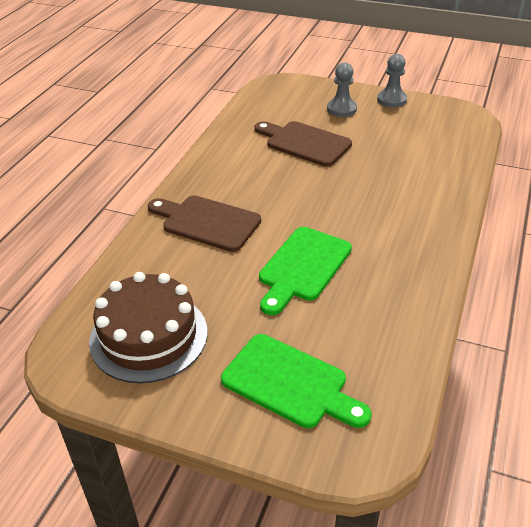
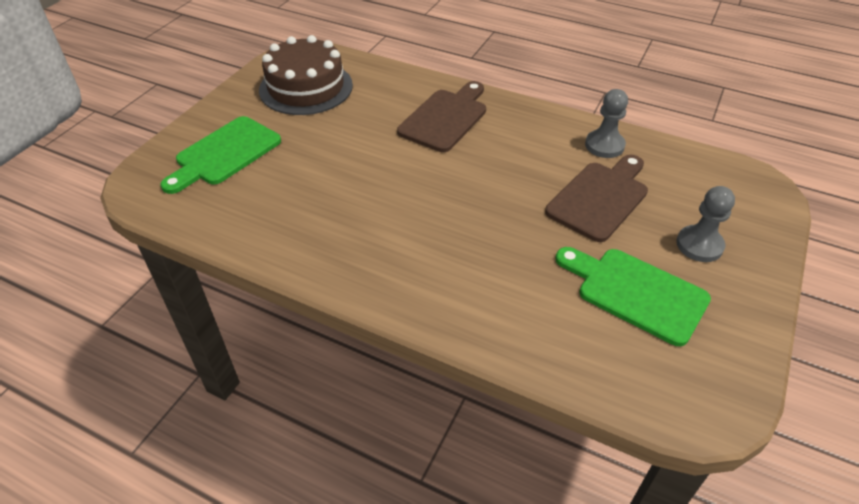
camera: 95 degrees right, 5 degrees up
green cutting board [259,227,352,315] -> green cutting board moved to [555,247,711,346]
grey pawn [377,54,407,107] -> grey pawn moved to [585,89,628,158]

